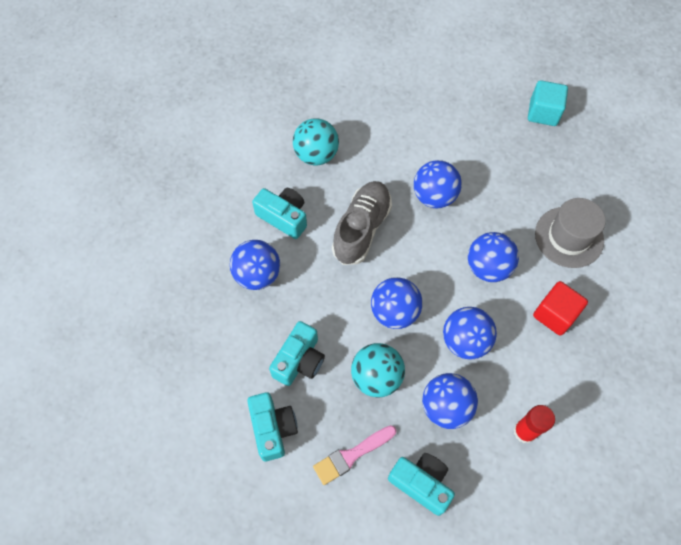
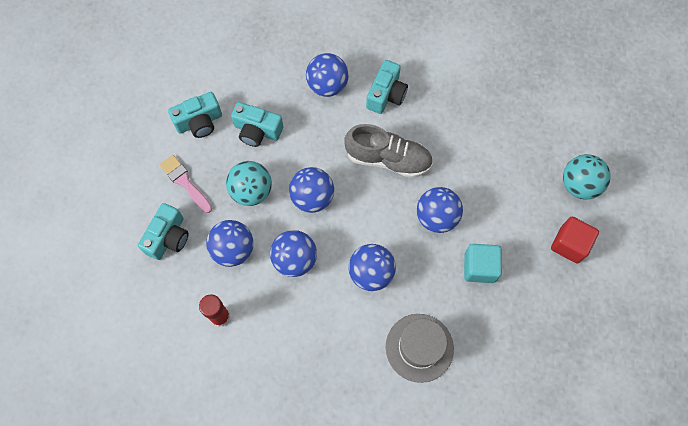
camera: 80 degrees right, 5 degrees up
turquoise ball [293,118,339,166] -> turquoise ball moved to [563,154,611,199]
turquoise cube [528,80,568,126] -> turquoise cube moved to [464,244,502,283]
red cube [533,281,588,336] -> red cube moved to [551,217,599,263]

